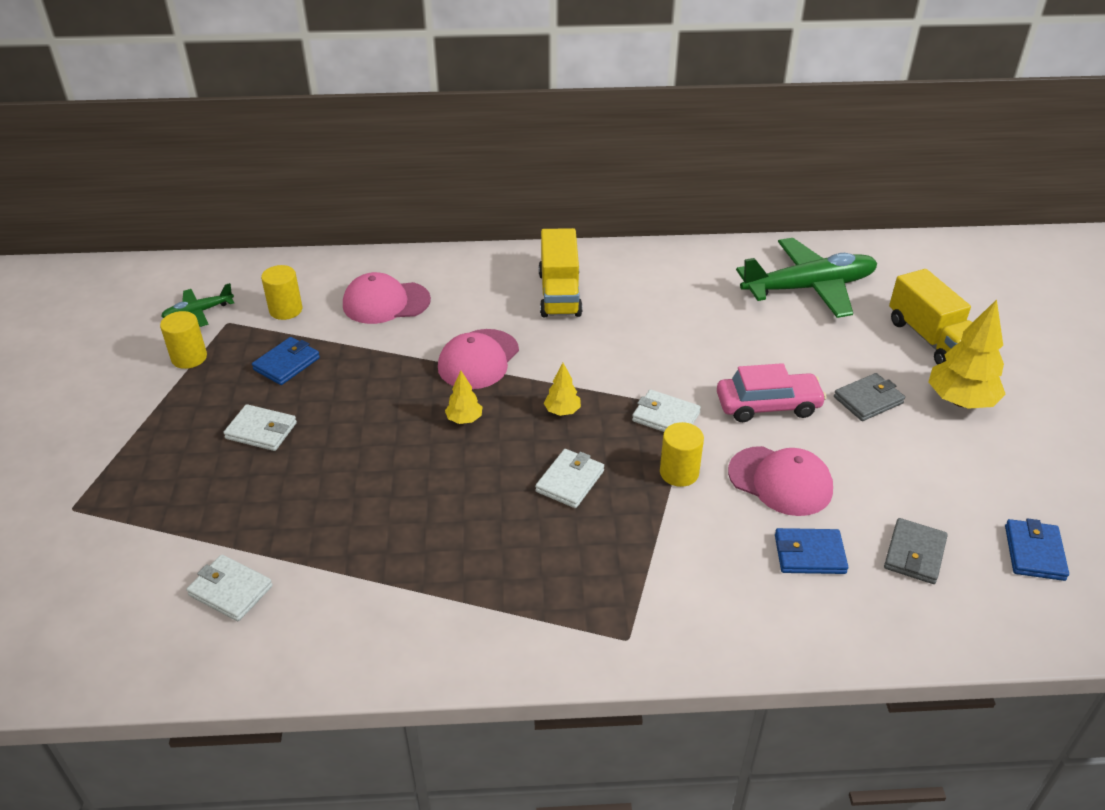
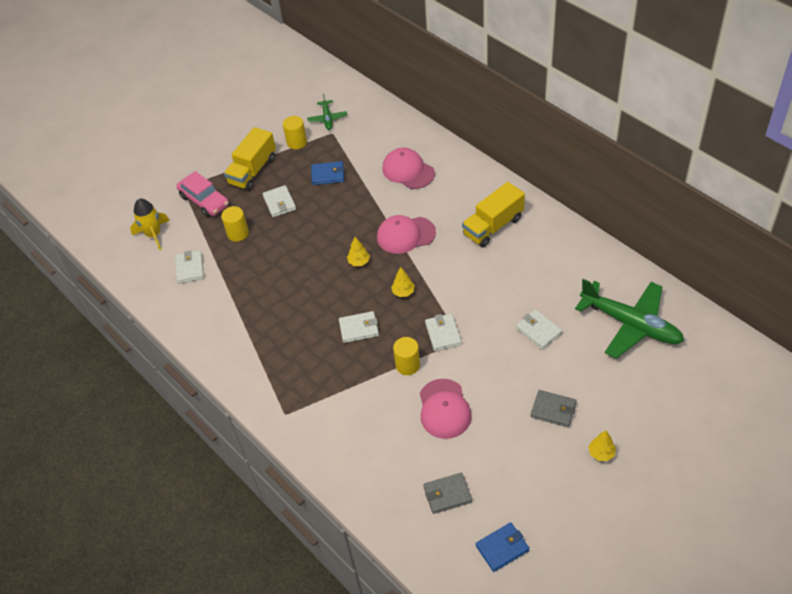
camera: 55 degrees right, 10 degrees up
green plane [161,283,234,327] -> green plane turned 120 degrees counterclockwise [307,94,347,130]
yellow cylinder [261,265,302,320] -> yellow cylinder moved to [221,206,249,242]
pink car [717,363,827,422] -> pink car moved to [176,171,229,217]
blue wallet [775,528,848,574] -> none
yellow truck [889,269,973,365] -> yellow truck moved to [224,127,276,191]
yellow tree [928,299,1006,409] -> yellow tree [589,430,616,461], size x0.51
none -> yellow rocket [130,199,170,250]
none -> white wallet [516,310,562,350]

